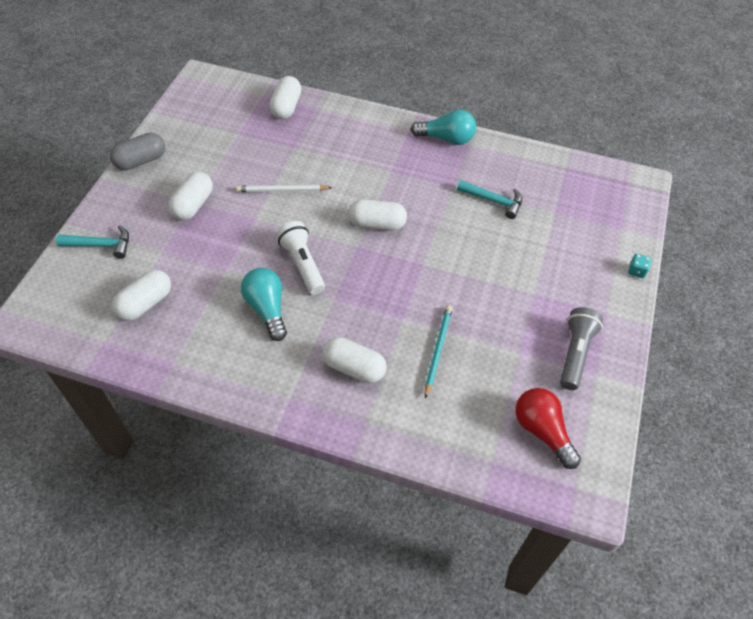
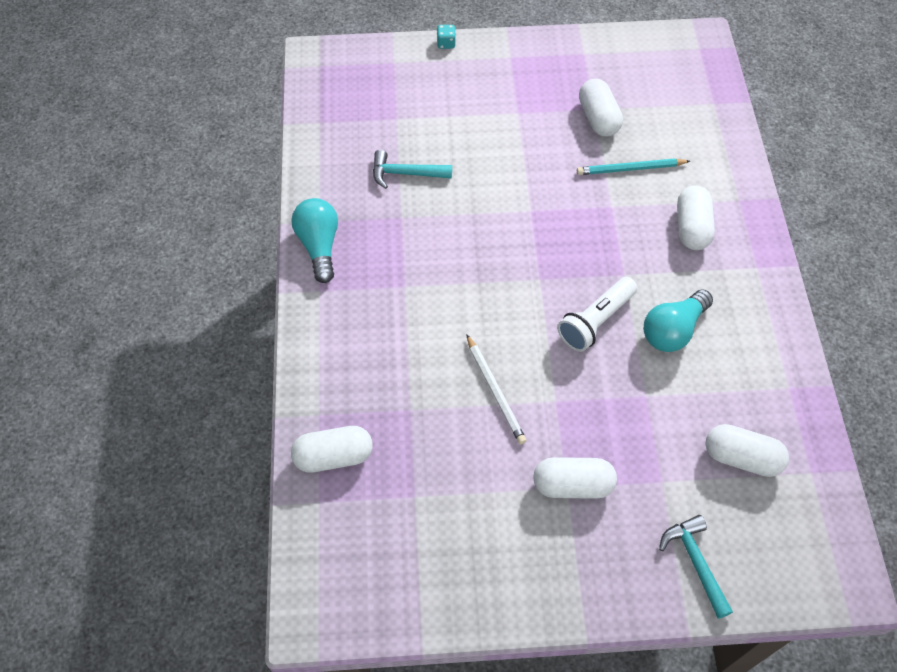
camera: 110 degrees left, 5 degrees up
grey capsule [110,133,165,170] -> none
white capsule [349,199,407,231] -> white capsule moved to [579,79,623,136]
turquoise hammer [457,180,522,219] -> turquoise hammer turned 90 degrees counterclockwise [373,150,452,189]
red light bulb [516,388,581,469] -> none
grey flashlight [560,307,603,390] -> none

